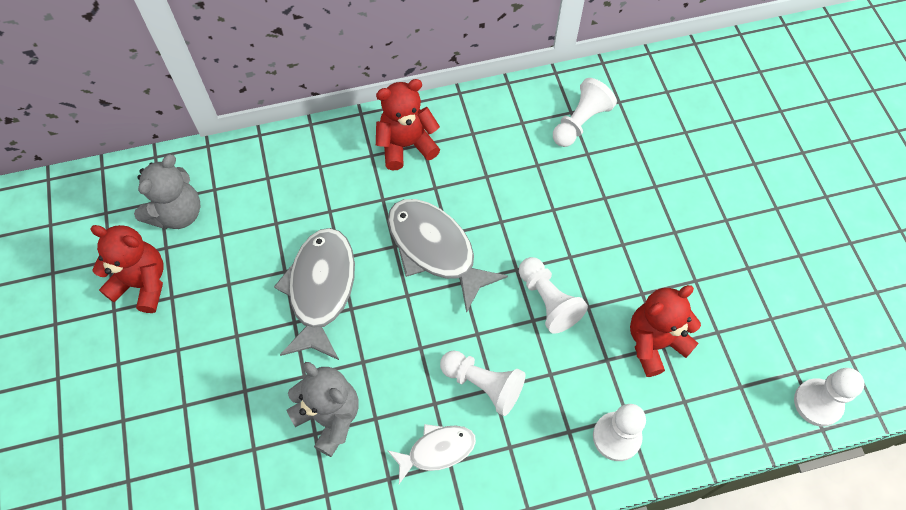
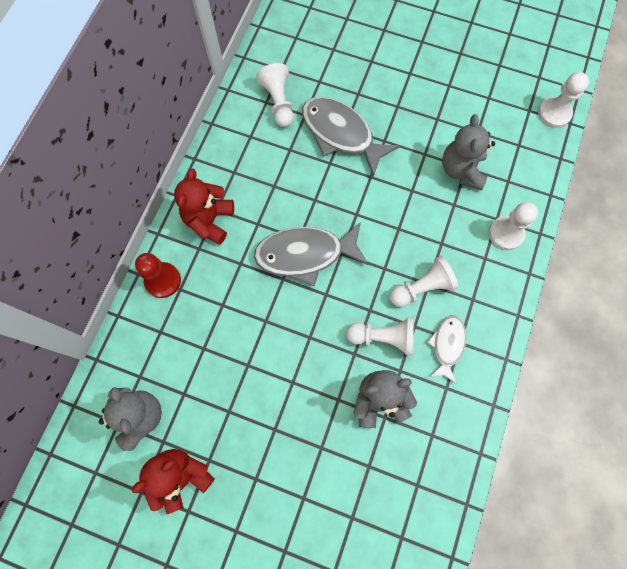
camera: 55 degrees left, 10 degrees up
grey fish [274,228,355,360] -> grey fish moved to [302,97,400,177]
white pawn [519,257,588,334] -> white pawn moved to [346,317,414,356]
red teddy bear [630,285,701,377] -> grey teddy bear [442,114,495,190]
none -> red pawn [135,253,181,298]

